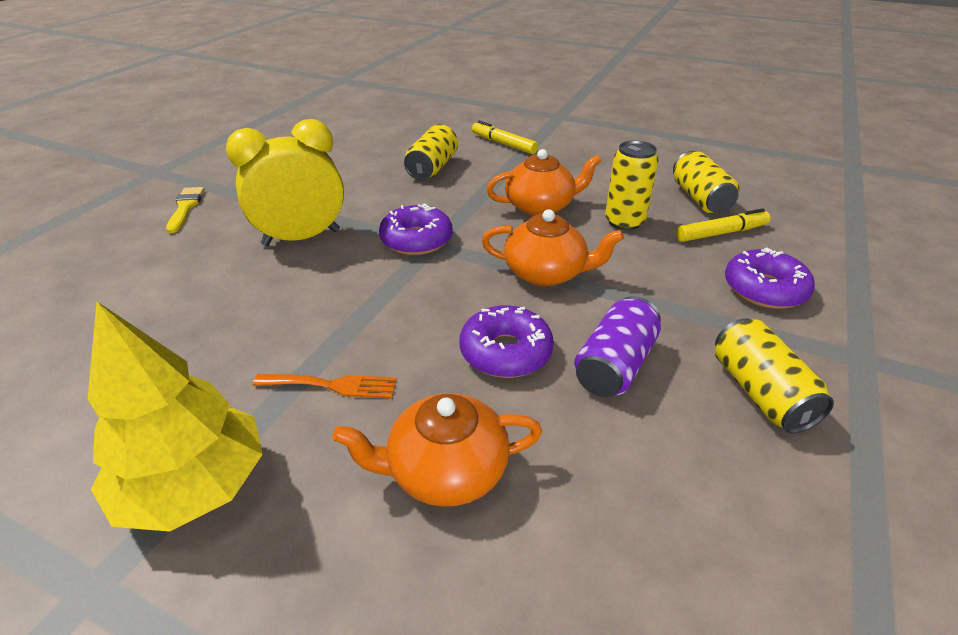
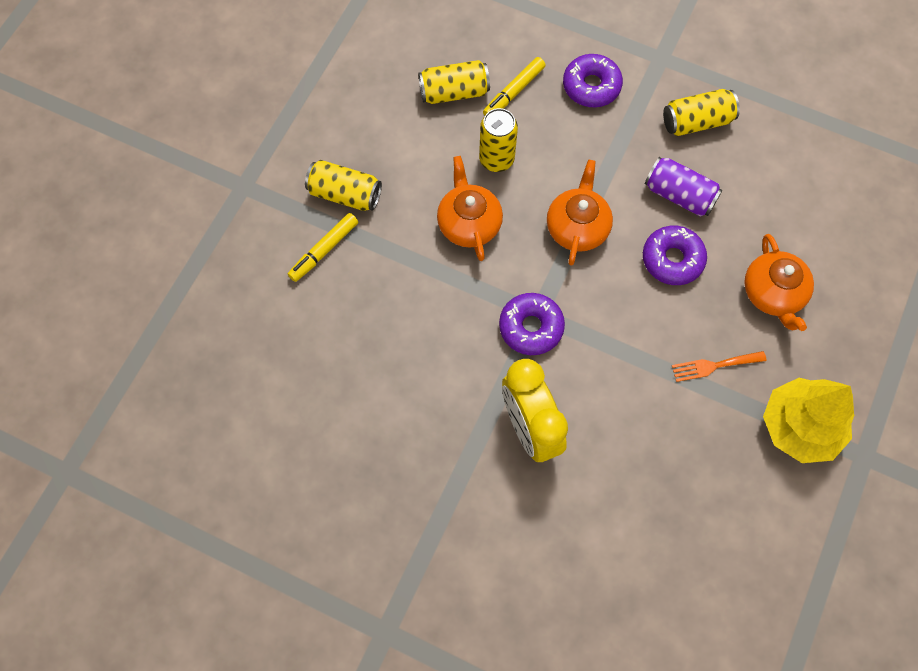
camera: 90 degrees left, 30 degrees up
yellow brush [166,187,205,233] -> none
orange fork [253,374,397,398] -> orange fork turned 105 degrees counterclockwise [672,351,767,382]
yellow can [404,124,458,180] -> yellow can moved to [305,160,382,211]
yellow marker [676,208,770,242] -> yellow marker turned 120 degrees counterclockwise [483,57,546,115]

